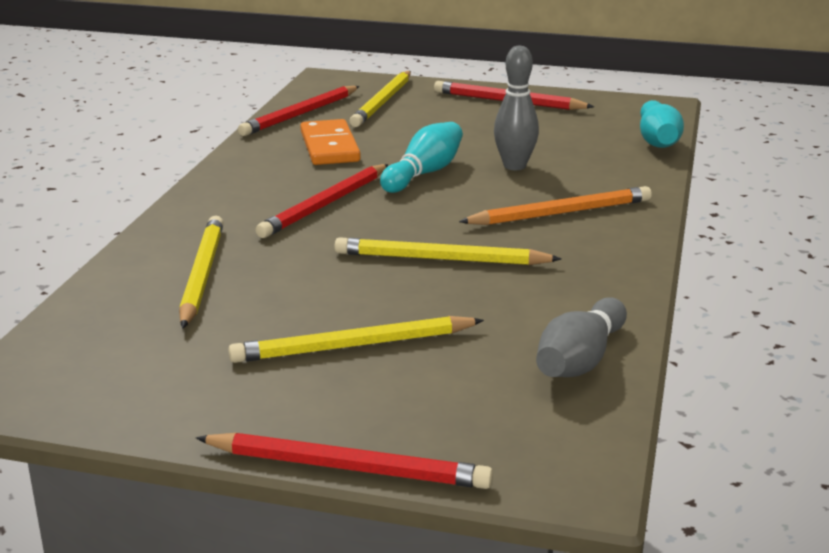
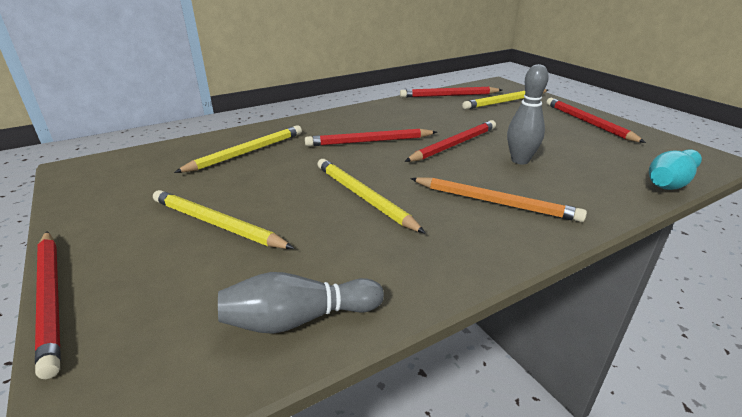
camera: 45 degrees right, 5 degrees up
orange domino [300,119,361,165] -> none
turquoise bowling pin [380,122,463,193] -> red pencil [404,120,496,162]

